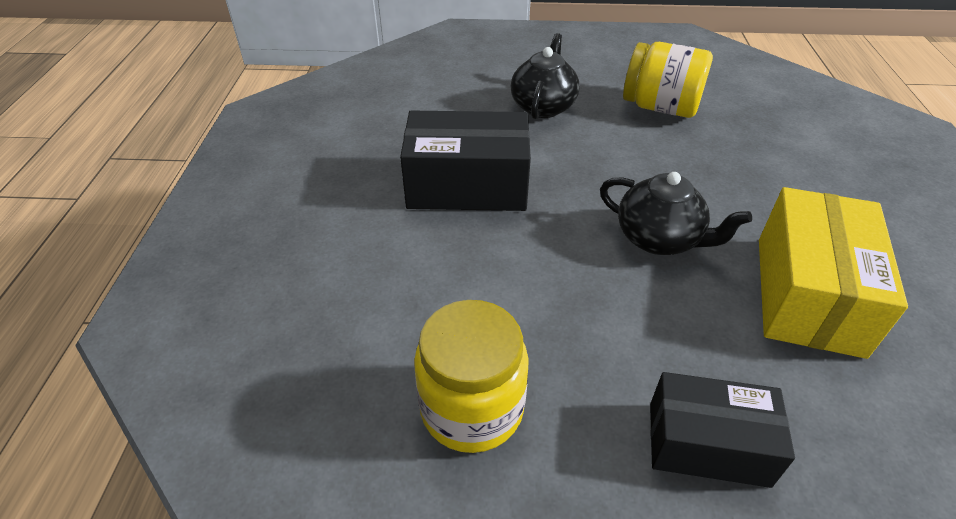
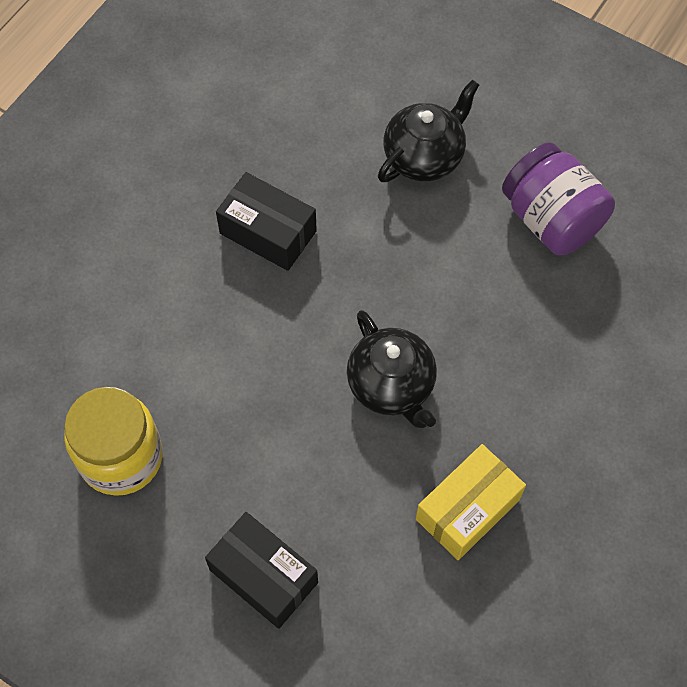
camera: 30 degrees right, 20 degrees up
black box [400,111,531,211] -> black box [216,172,317,271], size x0.66
yellow jar [623,42,713,118] -> purple jar [502,142,615,255]
yellow box [759,187,908,359] -> yellow box [416,444,526,560], size x0.66

